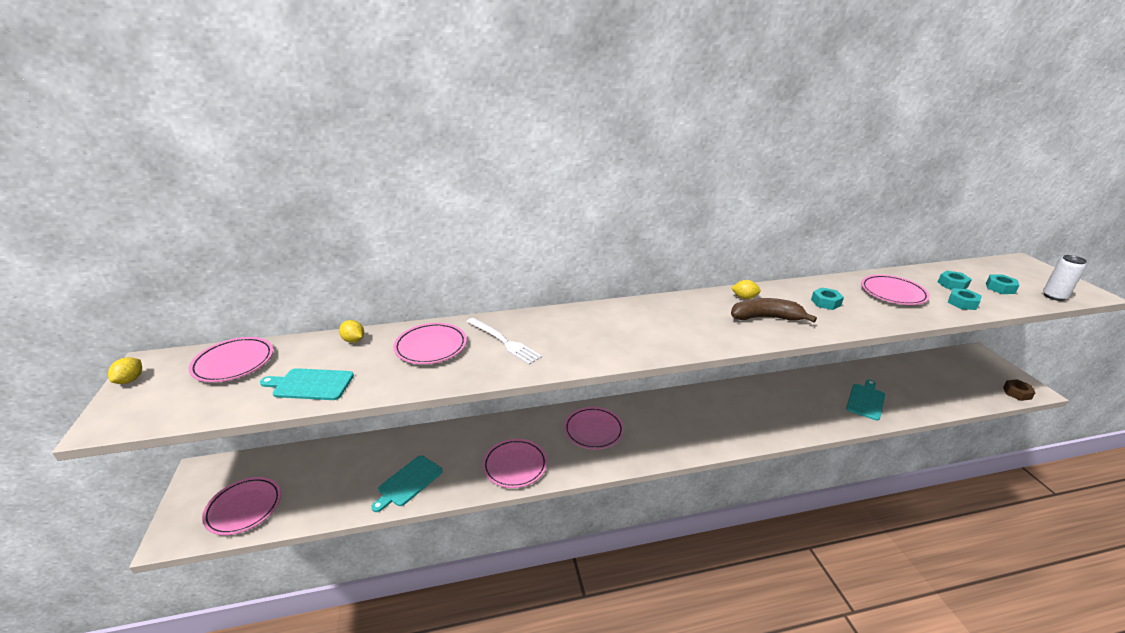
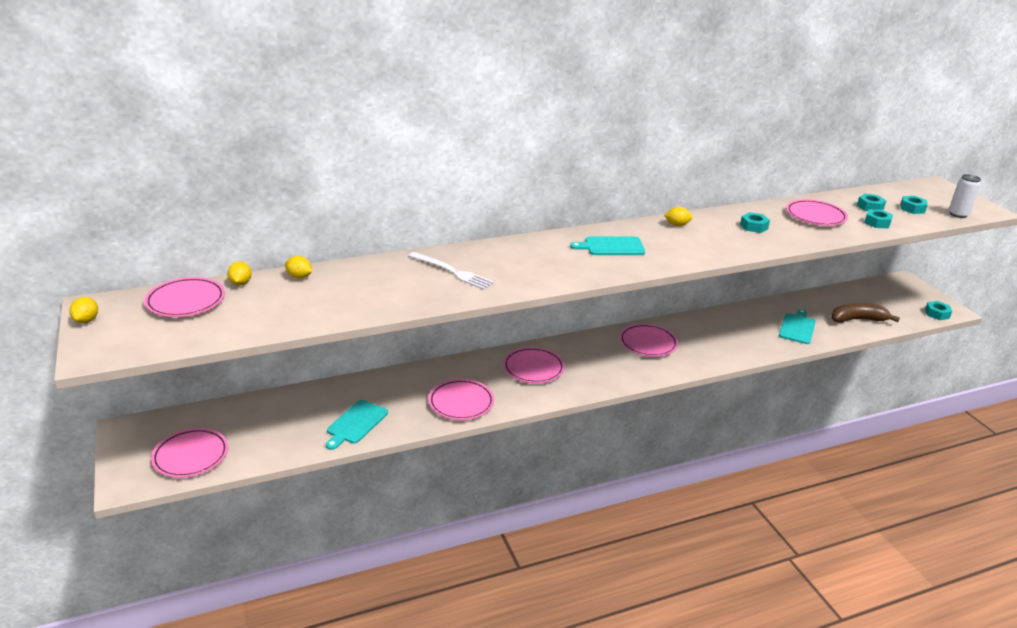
camera: 10 degrees left, 0 degrees up
turquoise cutting board [260,368,354,400] -> turquoise cutting board moved to [570,237,645,255]
pink plate [393,323,467,364] -> pink plate moved to [619,324,678,357]
brown banana [731,298,817,323] -> brown banana moved to [831,303,900,323]
brown nut [1003,379,1036,401] -> turquoise nut [925,301,952,320]
none -> yellow lemon [227,261,252,286]

